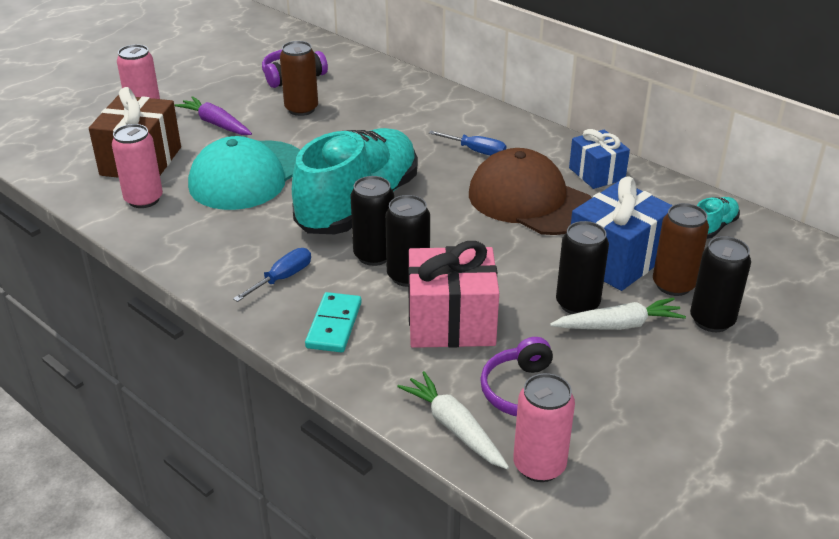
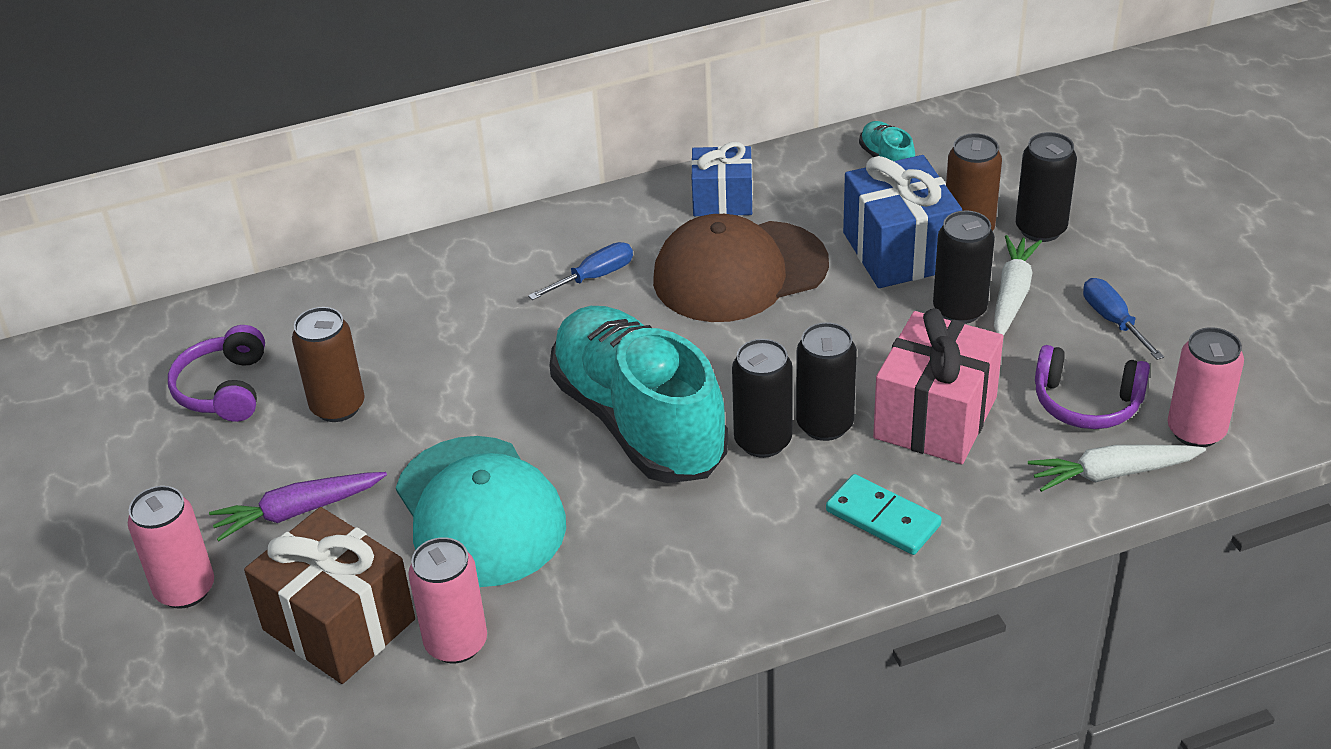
camera: 60 degrees left, 5 degrees up
blue screwdriver [233,248,311,302] -> blue screwdriver moved to [1083,278,1164,360]

